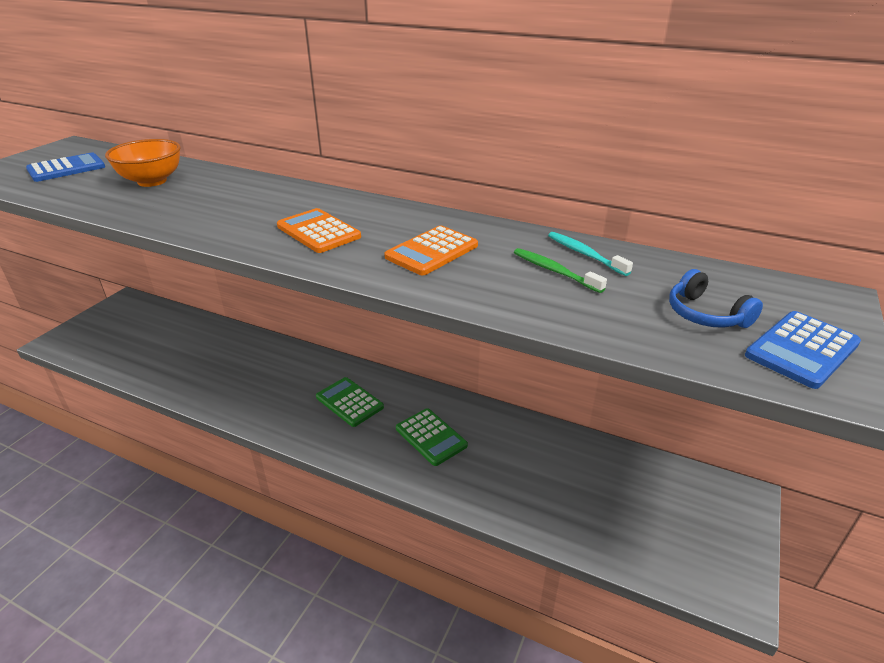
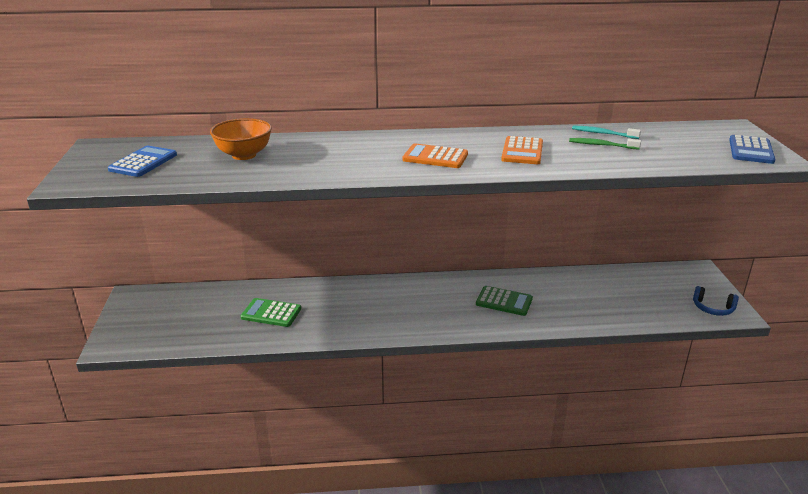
camera: 30 degrees left, 5 degrees down
green calculator [316,377,384,427] -> green calculator moved to [241,298,301,327]
blue headphones [669,269,763,328] -> blue headphones moved to [693,286,739,316]

